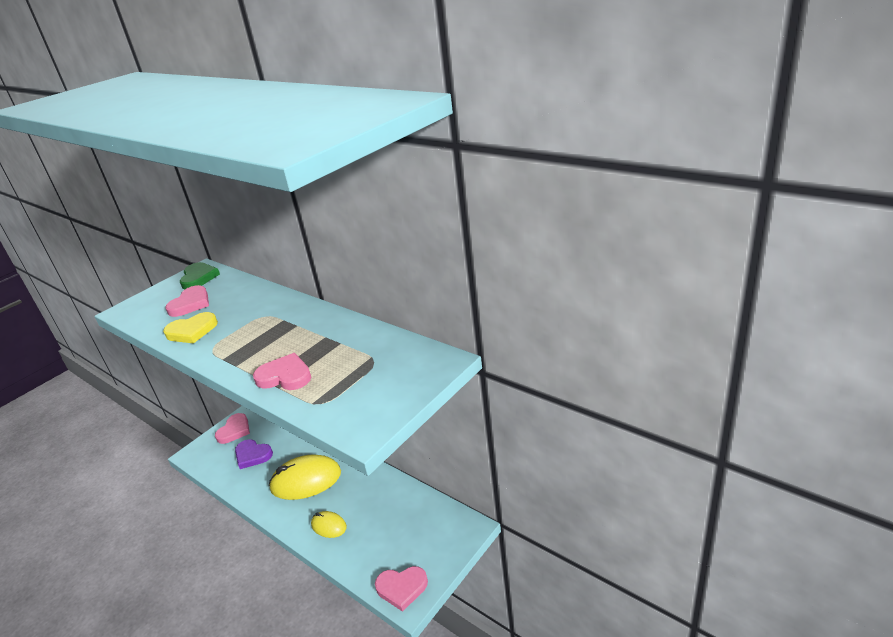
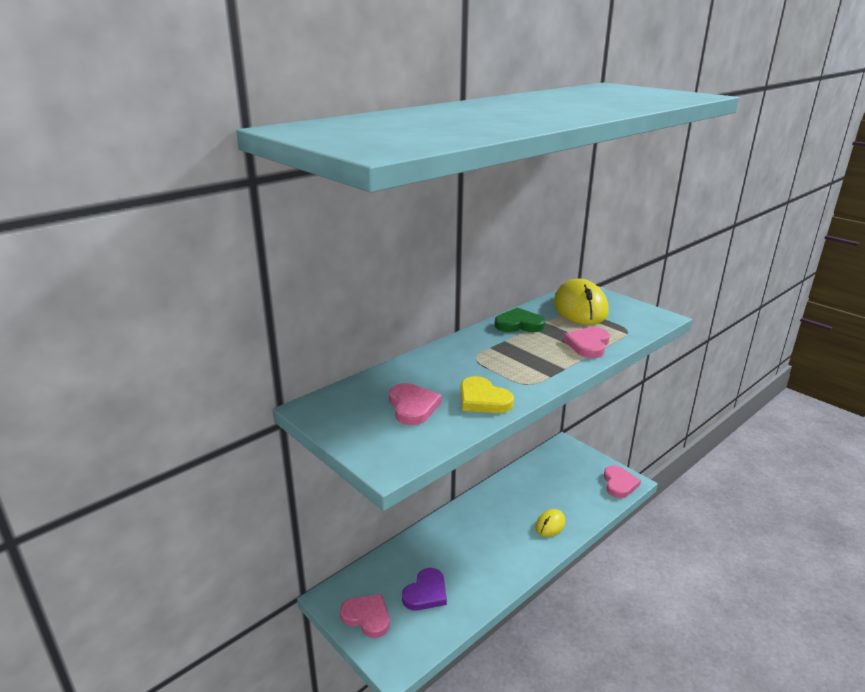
camera: 85 degrees left, 5 degrees down
yellow heart [163,312,218,344] -> yellow heart turned 150 degrees clockwise [460,376,514,413]
pink heart [165,285,209,317] -> pink heart turned 45 degrees clockwise [389,383,442,425]
green heart [180,262,220,289] -> green heart moved to [495,308,545,332]
yellow mouse [269,454,341,500] -> yellow mouse moved to [554,278,609,325]

